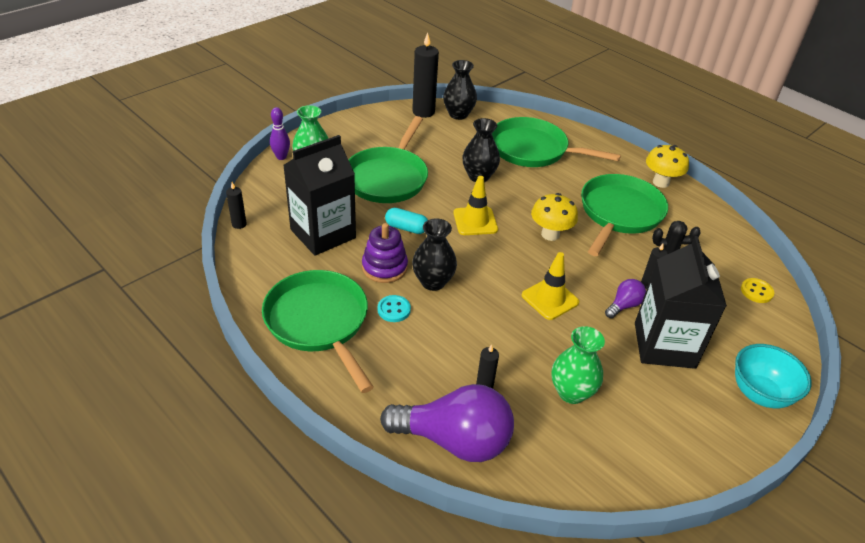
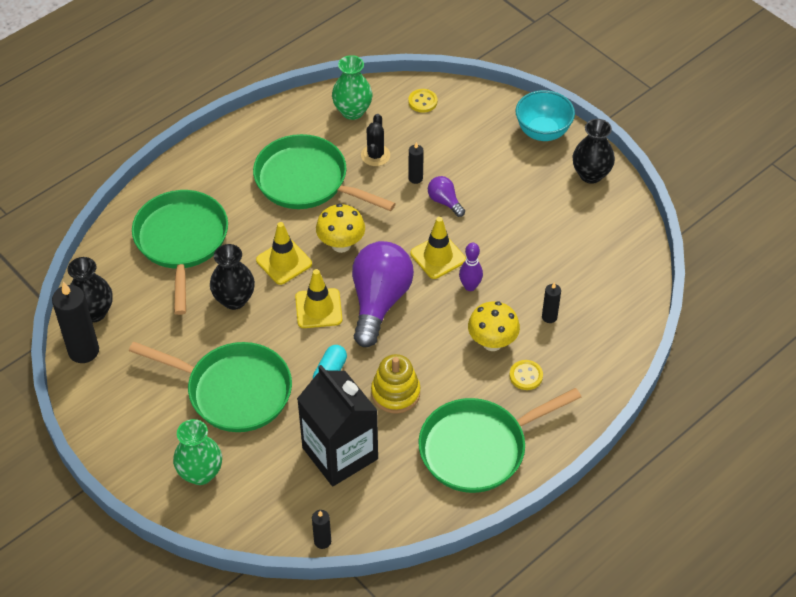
camera: 85 degrees left, 10 degrees up
purple bowling pin [270,107,290,160] -> purple bowling pin moved to [459,243,483,291]
purple stacking toy [362,223,408,283] -> yellow stacking toy [371,354,421,414]
turquoise button [377,295,411,322] -> none
purple light bulb [380,384,514,462] -> purple light bulb moved to [352,241,414,347]
black vase [412,218,457,291] -> black vase moved to [573,119,615,184]
green pan [492,117,621,167] -> green pan turned 150 degrees clockwise [132,190,228,315]
green vase [551,326,605,404] -> green vase moved to [332,55,373,120]
black carton [635,236,727,369] -> none
yellow mushroom [646,145,689,188] -> yellow mushroom moved to [468,301,520,351]
none -> yellow traffic cone [256,222,312,285]
none -> yellow button [509,360,543,390]

